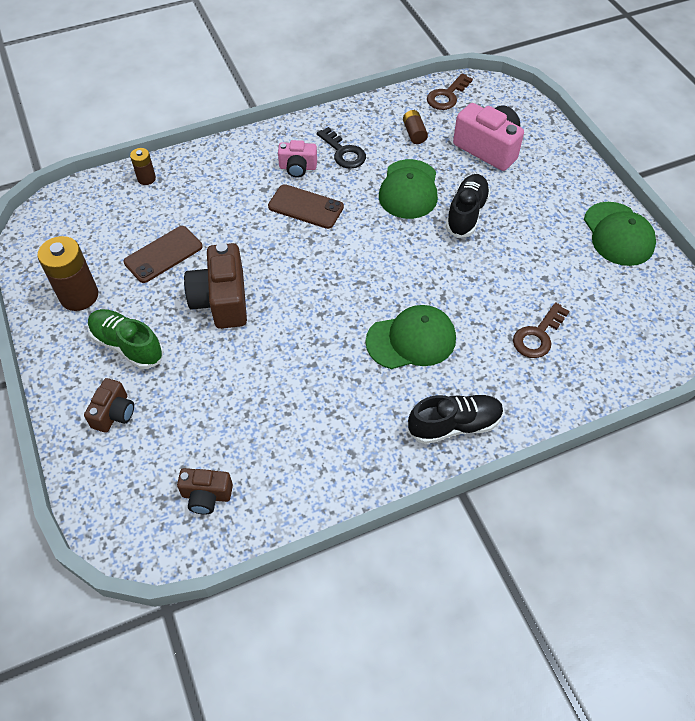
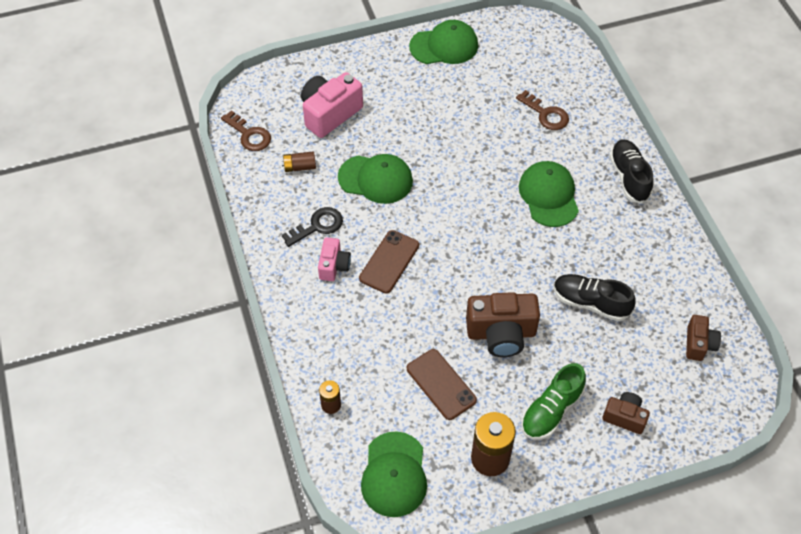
camera: 85 degrees left, 0 degrees up
black shoe [446,174,491,238] -> black shoe moved to [554,274,636,321]
none -> green cap [361,431,427,517]

